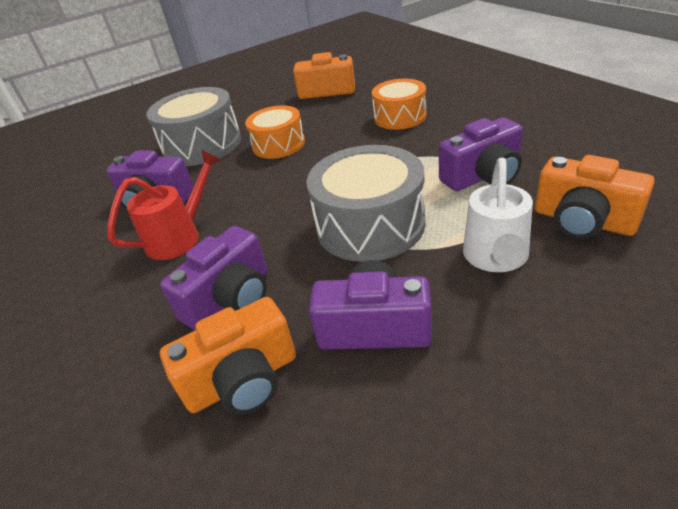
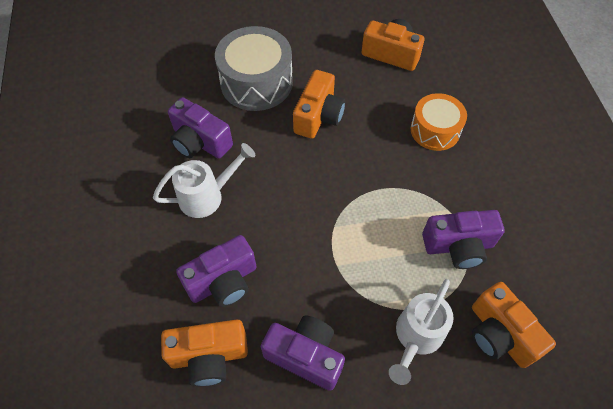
camera: 15 degrees right, 20 degrees up
red watering can [107,150,221,260] -> white watering can [153,143,255,218]
orange drum [245,106,305,159] -> orange camera [293,70,345,139]
grey drum [306,145,425,262] -> none

